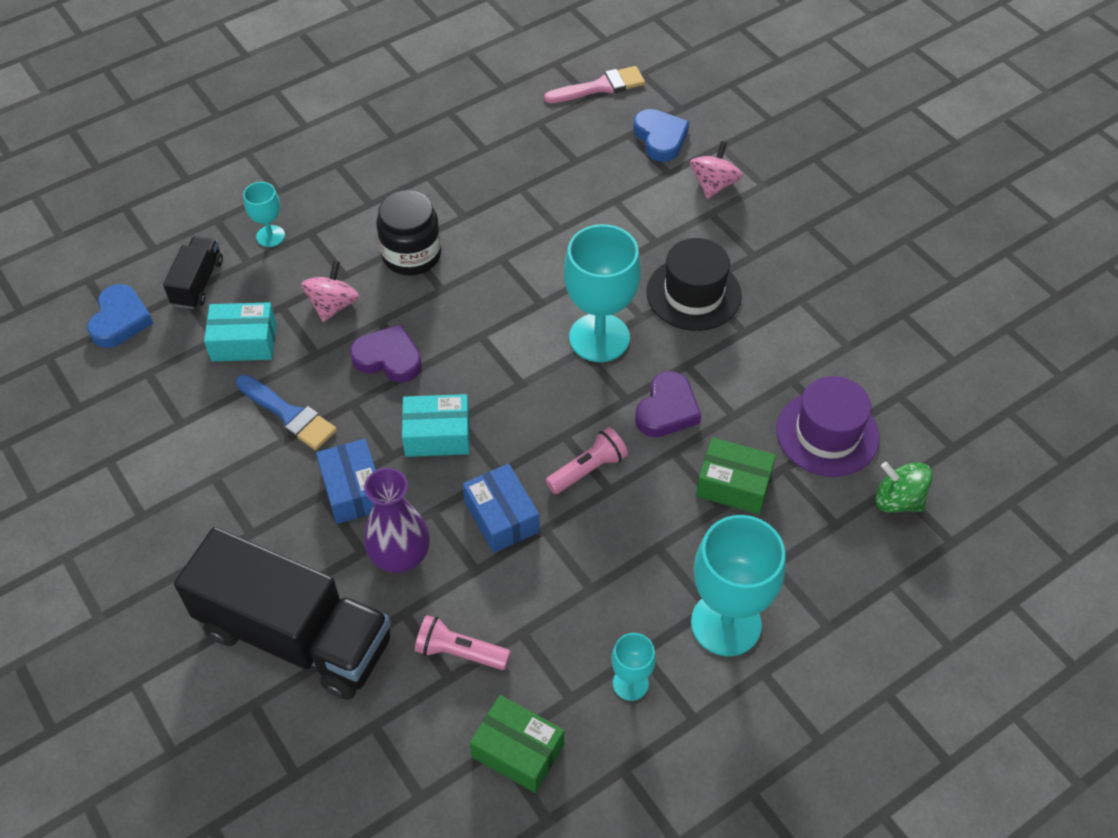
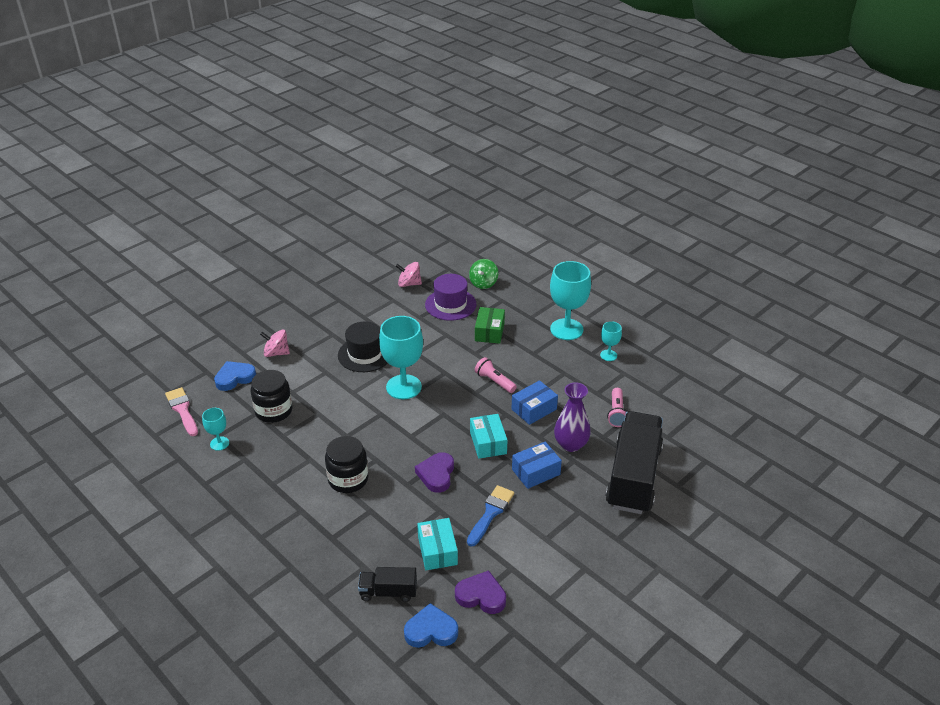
camera: 100 degrees left, 15 degrees down
turquoise goblet [243,182,285,247] -> turquoise goblet moved to [202,408,229,451]
pink spinning top [301,260,359,322] -> pink spinning top moved to [396,262,422,287]
green box [470,695,564,793] -> none
purple heart [635,371,701,437] -> purple heart moved to [455,570,506,614]
none -> black jar [251,370,293,423]

